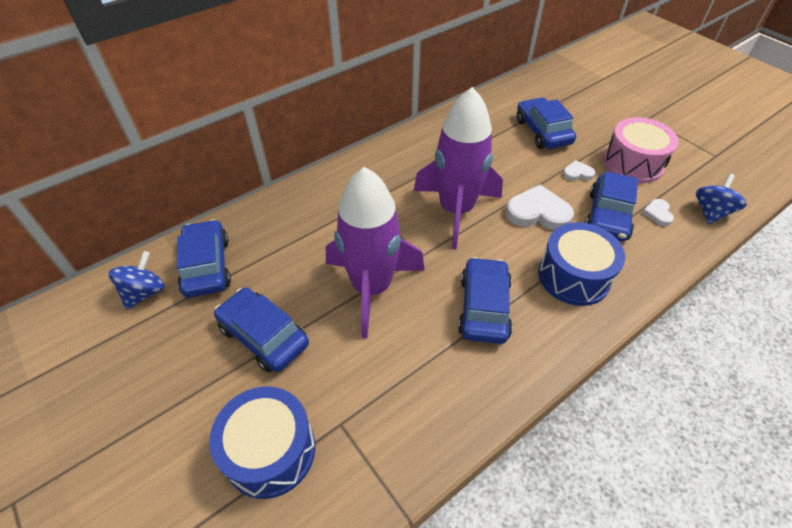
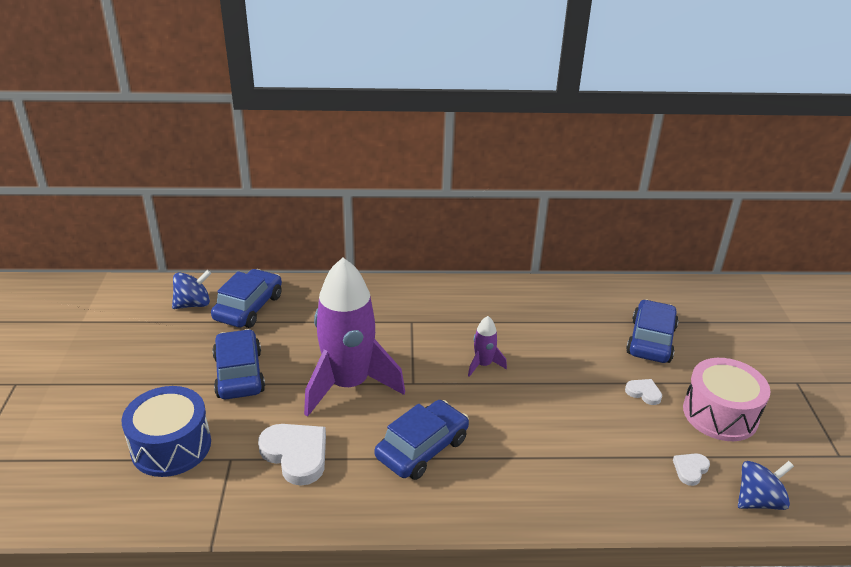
camera: 35 degrees right, 15 degrees down
purple rocket [413,87,503,249] -> purple rocket [468,316,507,377], size x0.42
white heart [506,185,574,230] -> white heart moved to [258,424,326,486]
blue drum [538,222,625,306] -> none
blue car [585,171,638,241] -> none

